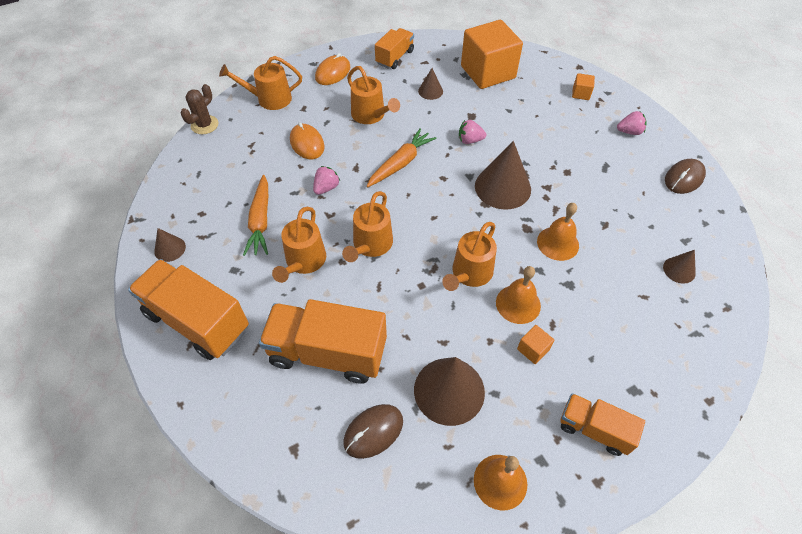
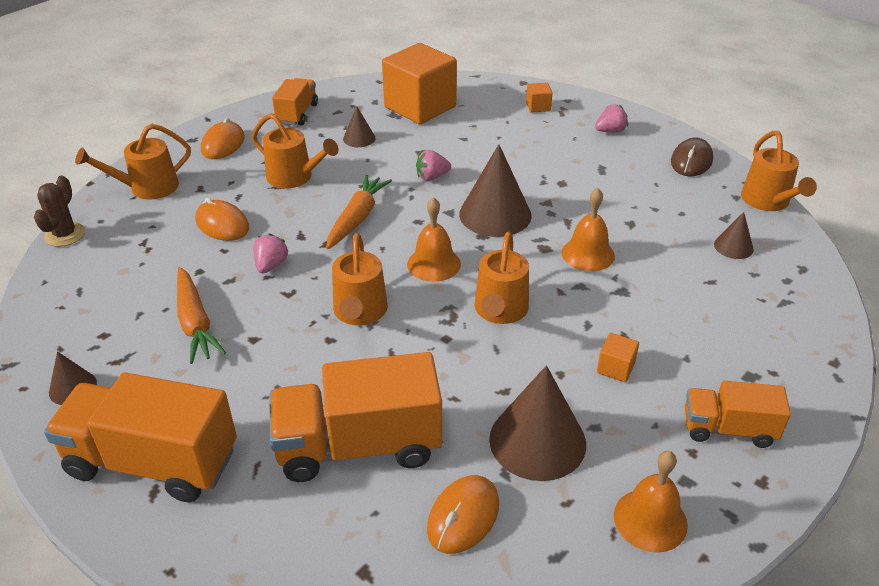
camera: 20 degrees left, 15 degrees down
orange watering can [272,207,326,283] -> orange watering can moved to [741,131,817,211]
brown mouse [343,404,403,459] -> orange mouse [427,475,499,554]
orange bell [496,266,541,324] -> orange bell moved to [407,197,461,282]

